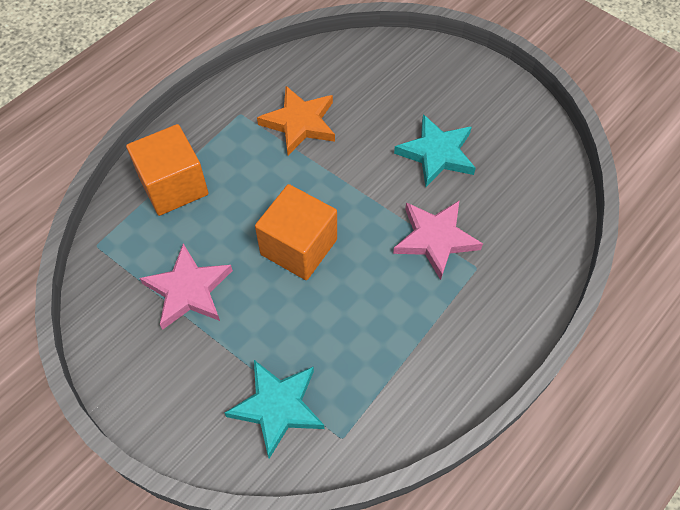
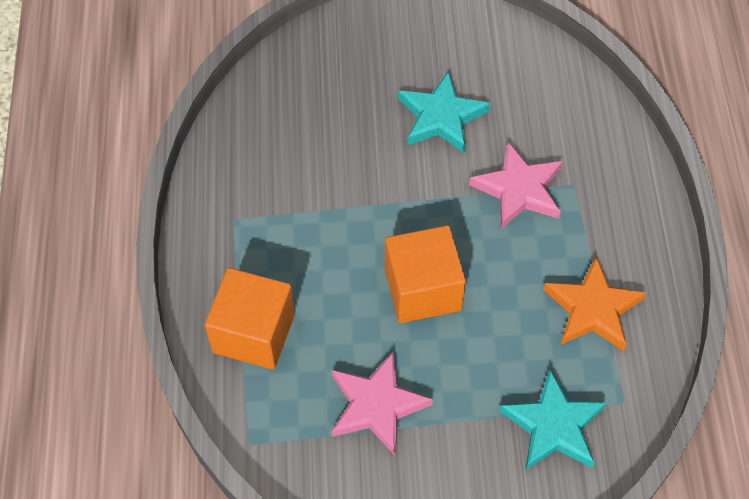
camera: 45 degrees left, 0 degrees up
orange star [257,86,335,155] -> orange star moved to [543,256,646,351]

